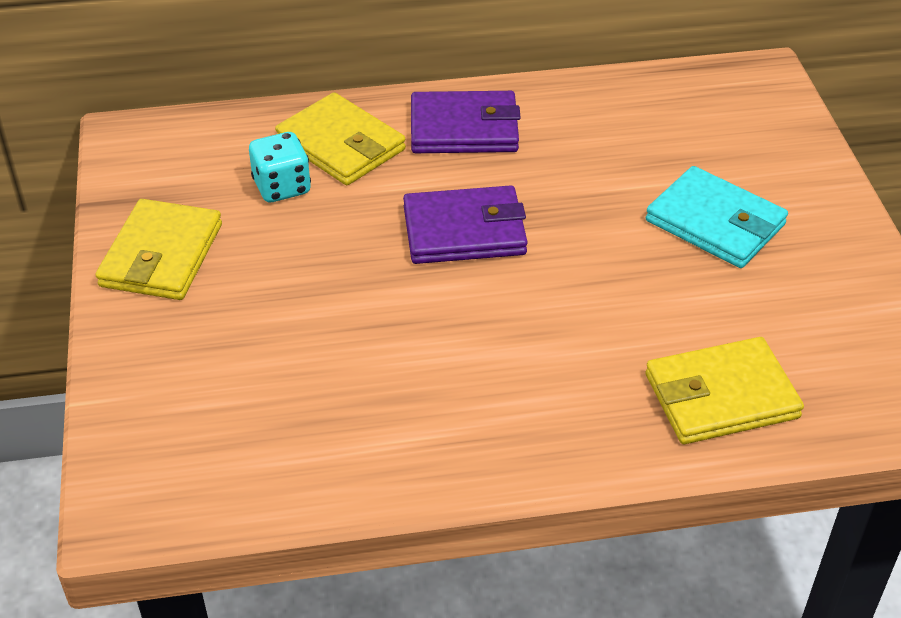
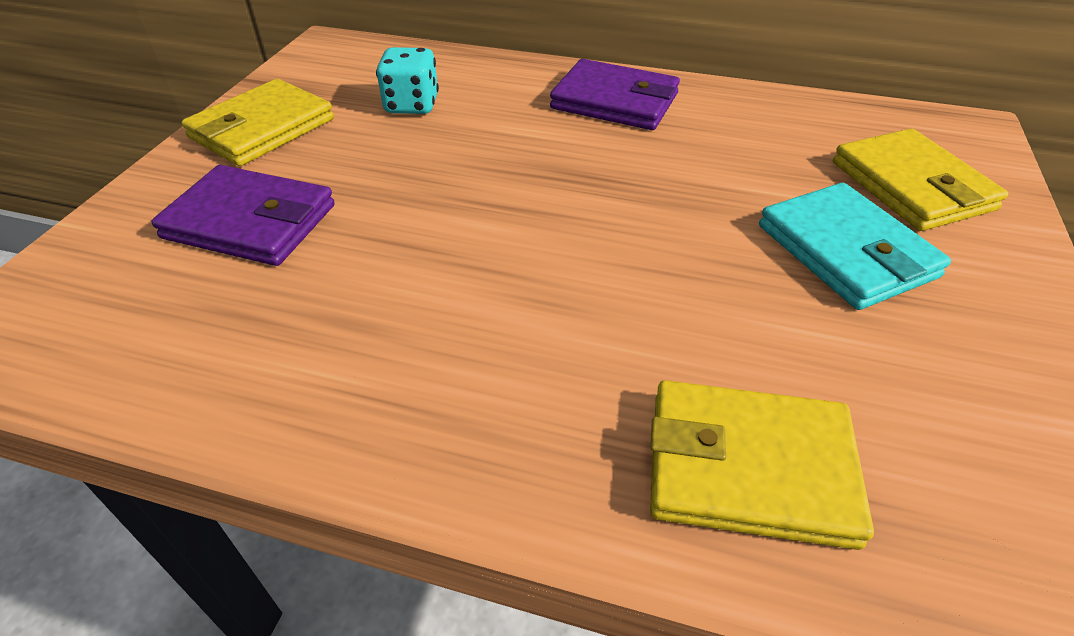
camera: 25 degrees right, 0 degrees up
yellow wallet [275,92,406,185] -> yellow wallet moved to [833,128,1008,231]
purple wallet [403,185,528,264] -> purple wallet moved to [151,165,335,266]

